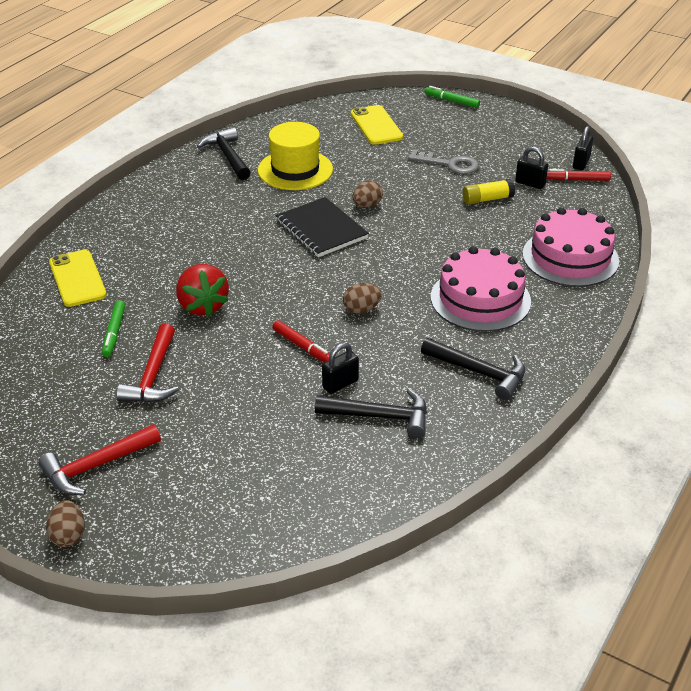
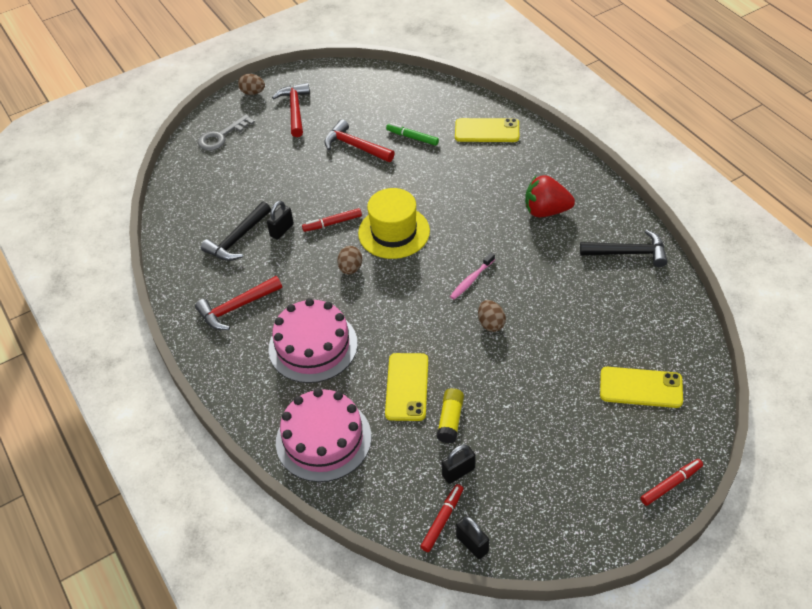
camera: 120 degrees right, 10 degrees up
red strawberry [176,264,229,317] -> red strawberry moved to [525,175,575,217]
yellow hat [258,122,333,190] -> yellow hat moved to [358,188,430,259]
black notebook [276,197,369,257] -> pink toothbrush [450,253,495,299]
black padlock [322,343,359,394] -> black padlock turned 45 degrees clockwise [267,201,294,240]
grey key [408,149,479,174] -> grey key moved to [198,114,255,151]
black hammer [421,338,525,400] -> red hammer [195,276,282,330]
green marker [425,86,480,108] -> red marker [640,459,703,506]
none -> yellow phone [385,353,428,421]

